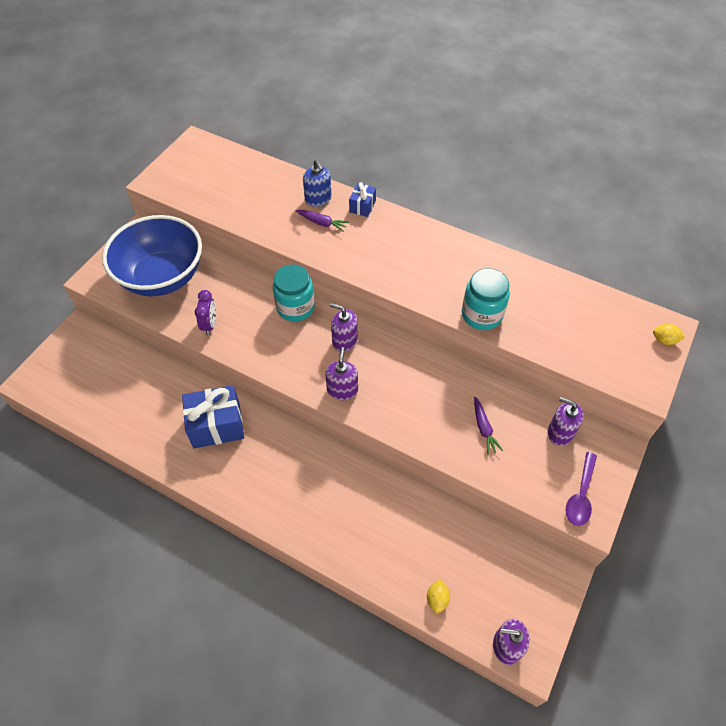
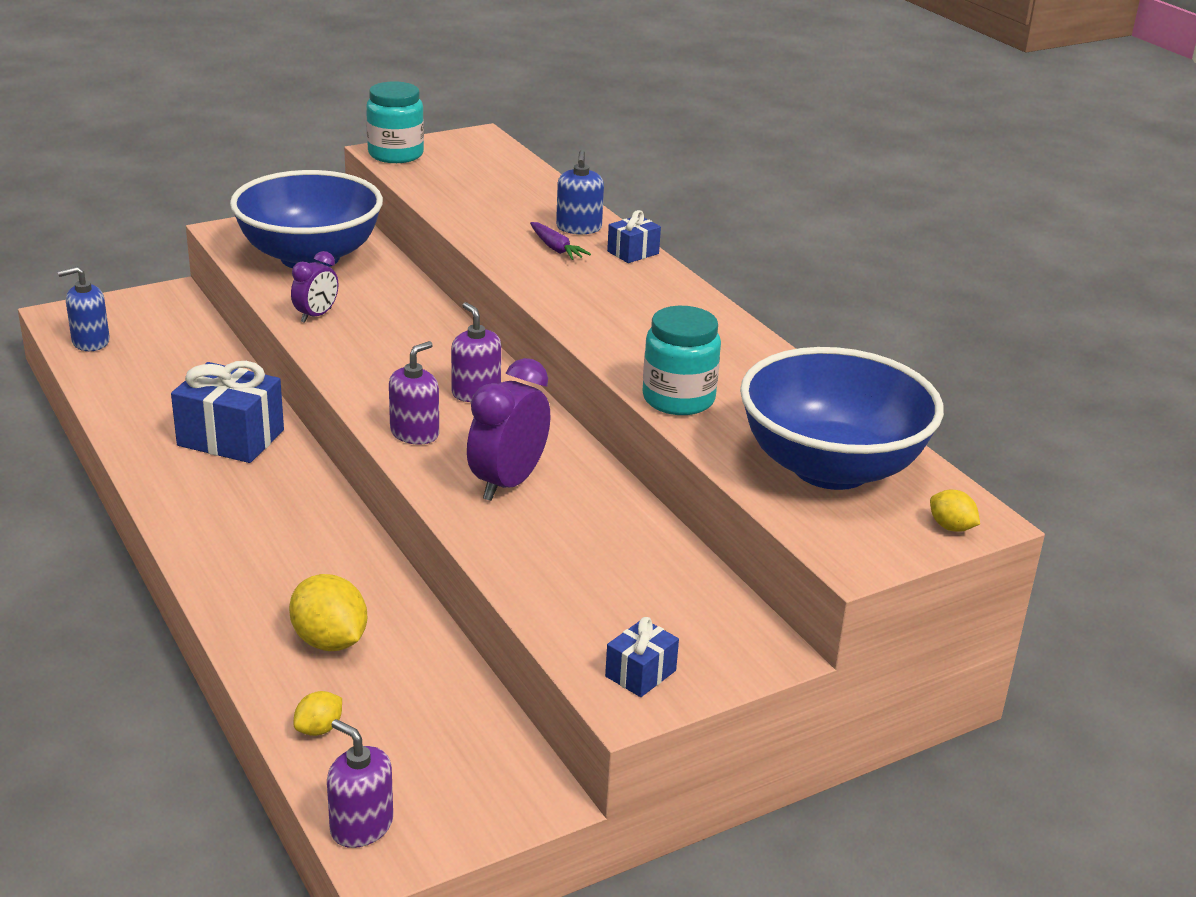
camera: 30 degrees right, 25 degrees down
turquoise jar [273,264,315,322] -> turquoise jar moved to [366,81,424,163]
purple carrot [474,397,503,454] -> none
purple soap dispenser [548,397,584,446] -> none
purple spoon [566,452,597,526] -> blue gift [605,617,679,697]
none -> blue soap dispenser [58,267,110,351]
none -> yellow lemon [289,574,367,651]
none -> purple clock [467,358,550,501]
none -> blue bowl [740,347,944,490]

